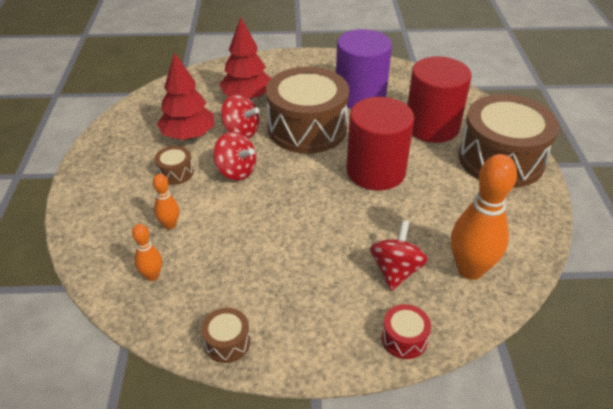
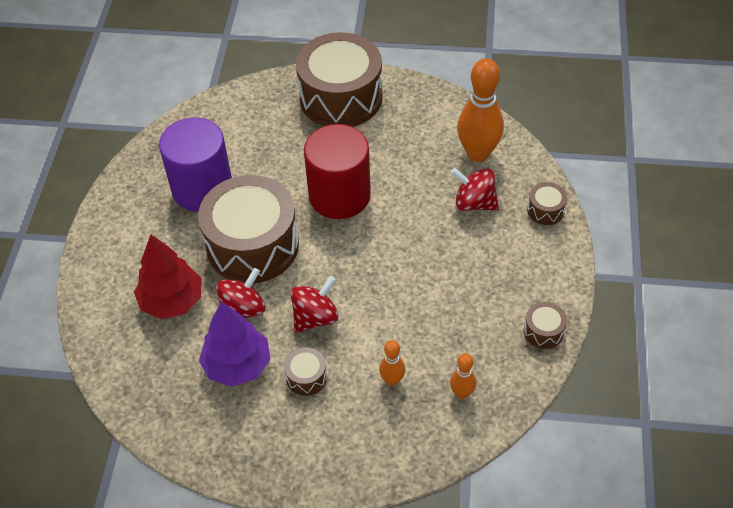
camera: 80 degrees left, 10 degrees up
red tree [157,52,214,140] -> purple tree [199,301,270,387]
red drum [381,304,431,359] -> brown drum [527,182,567,225]
red cylinder [407,57,472,143] -> none

